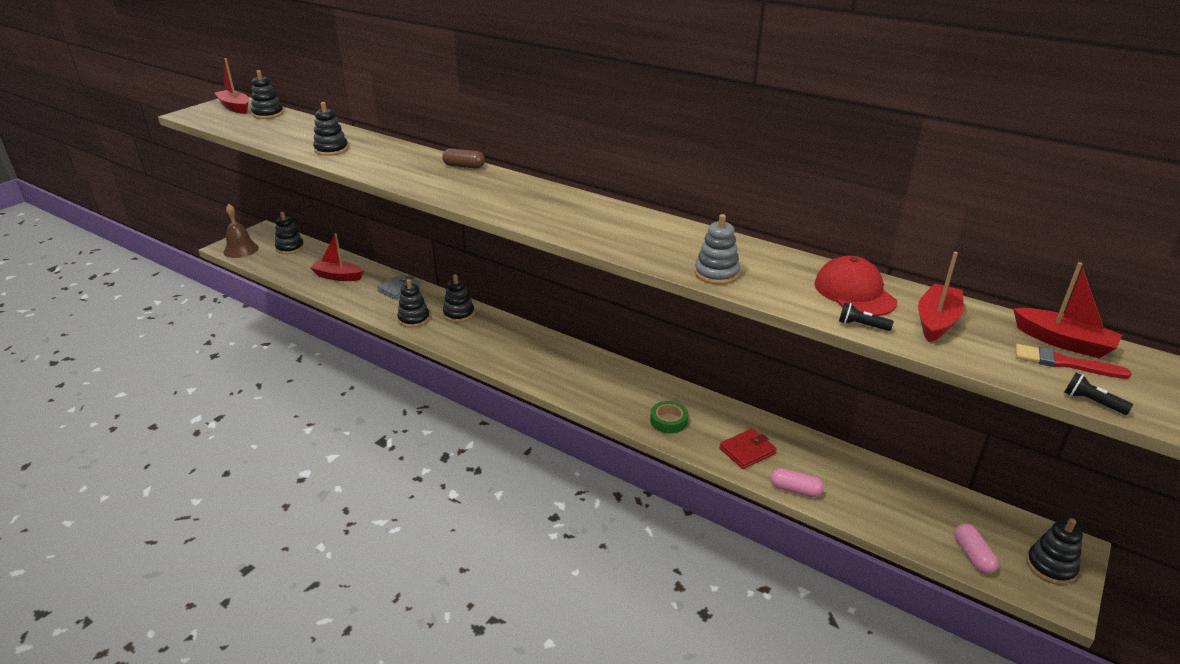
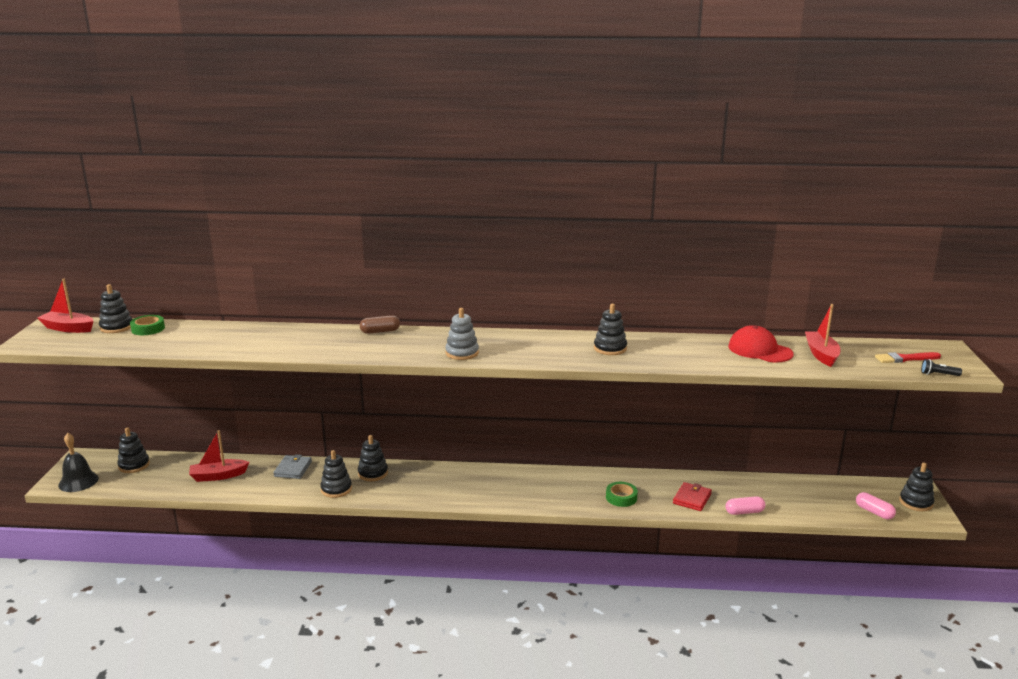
camera: 30 degrees left, 10 degrees down
brown bell [224,204,259,258] -> black bell [58,433,99,492]
black stacking toy [313,102,348,156] -> black stacking toy moved to [594,304,627,355]
grey stacking toy [695,214,740,285] -> grey stacking toy moved to [445,308,479,360]
black flashlight [839,302,894,331] -> none
red boat [1013,262,1122,359] -> none
none -> green tape [130,315,165,335]

